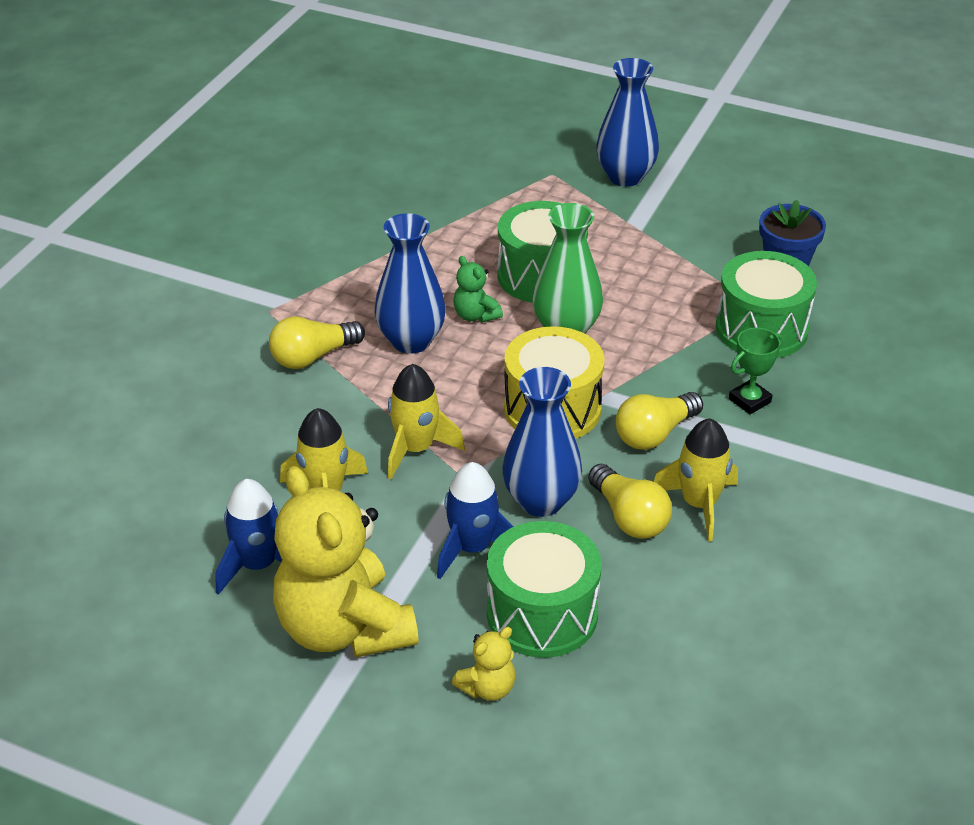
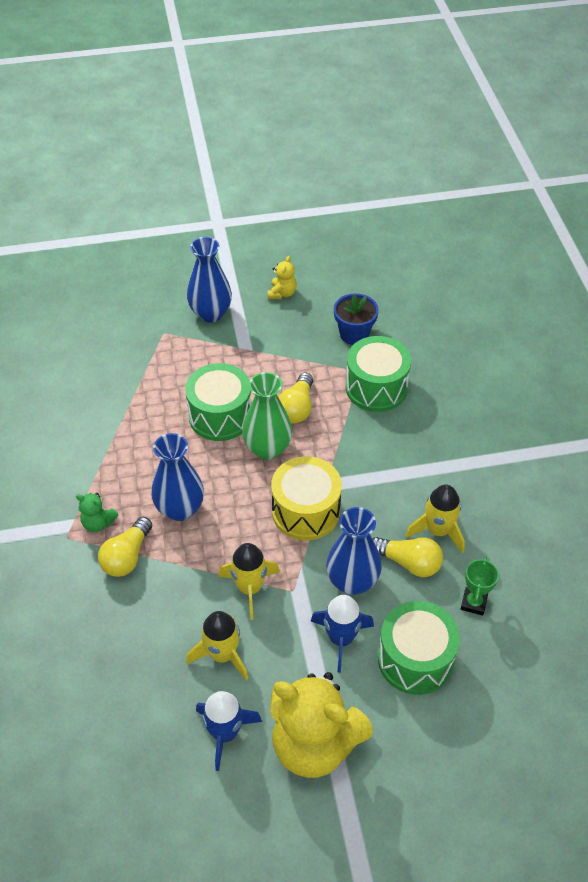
camera: 35 degrees left, 10 degrees up
yellow teddy bear [452,627,516,701] -> yellow teddy bear moved to [268,256,297,299]
green teddy bear [453,256,503,322] -> green teddy bear moved to [76,493,119,532]
yellow light bulb [615,392,703,450] -> yellow light bulb moved to [278,373,313,423]
green trophy [729,328,782,414] -> green trophy moved to [461,556,499,616]

